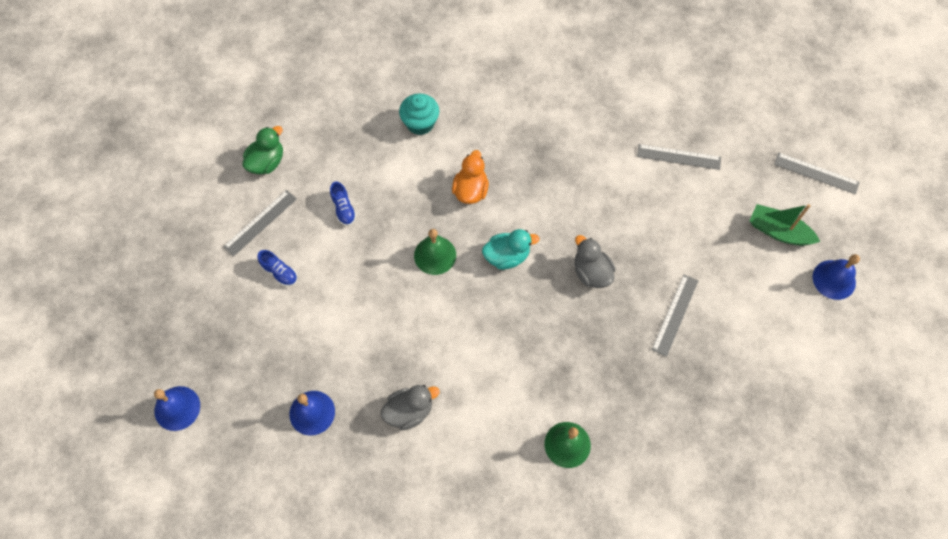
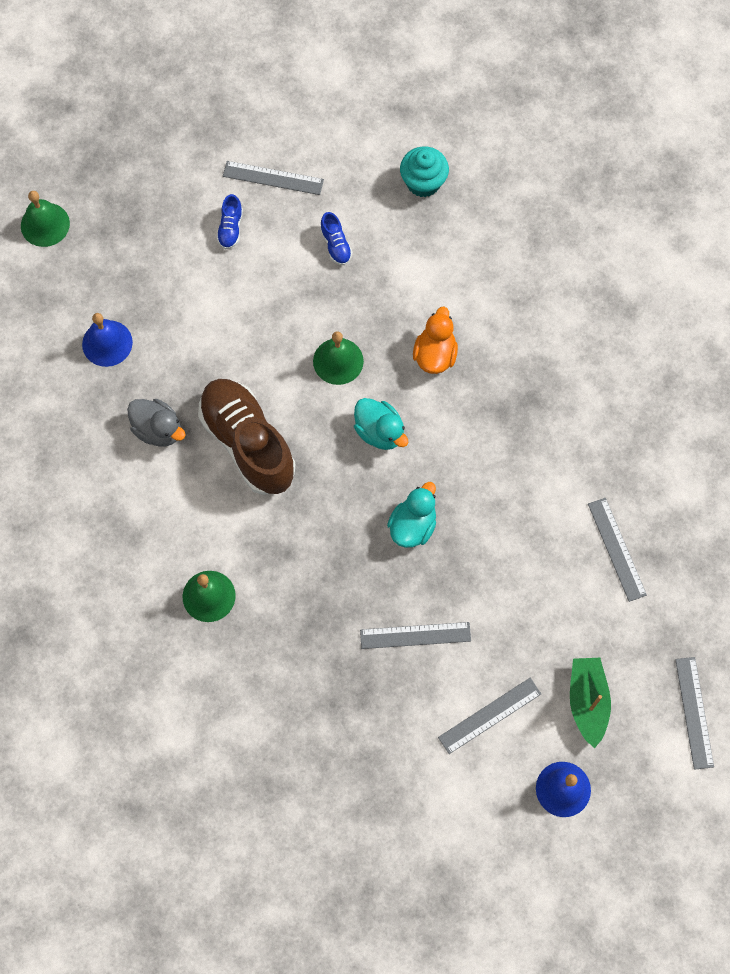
camera: 60 degrees right, 5 degrees up
blue bell [154,386,200,431] -> green bell [21,191,70,247]
green duck [243,126,283,174] -> none
blue shoe [330,181,357,226] -> blue shoe turned 60 degrees counterclockwise [320,212,353,265]
turquoise cupcake [399,93,439,135] -> turquoise cupcake moved to [400,146,449,197]
orange duck [452,150,489,204] -> orange duck turned 60 degrees counterclockwise [413,307,458,374]
grey duck [574,235,616,288] -> turquoise duck [387,482,436,548]
none -> brown shoe [198,379,295,495]
none -> grey ruler [438,678,541,754]

